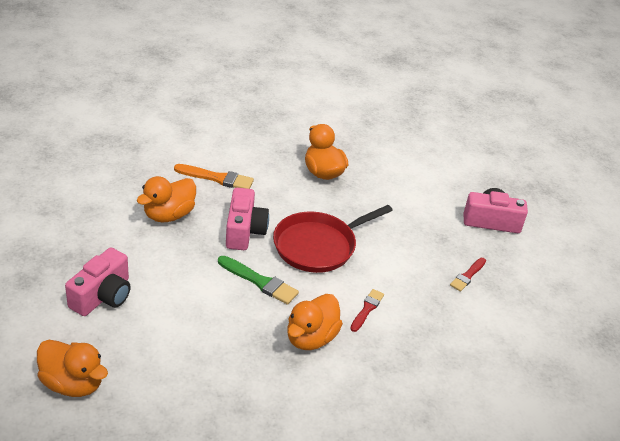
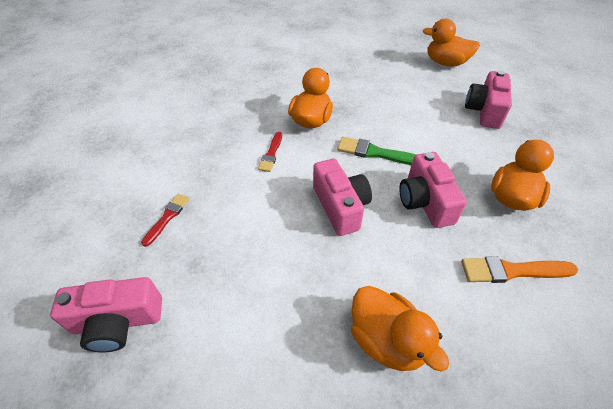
camera: 170 degrees right, 10 degrees up
red pan [273,205,393,273] -> pink camera [313,159,372,236]

